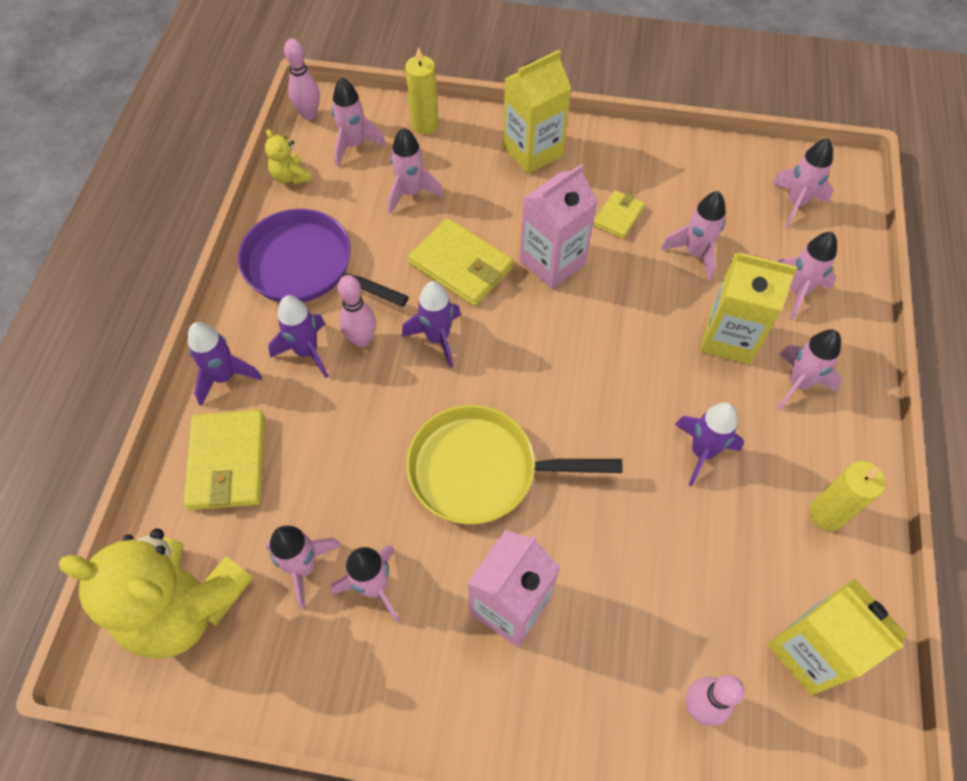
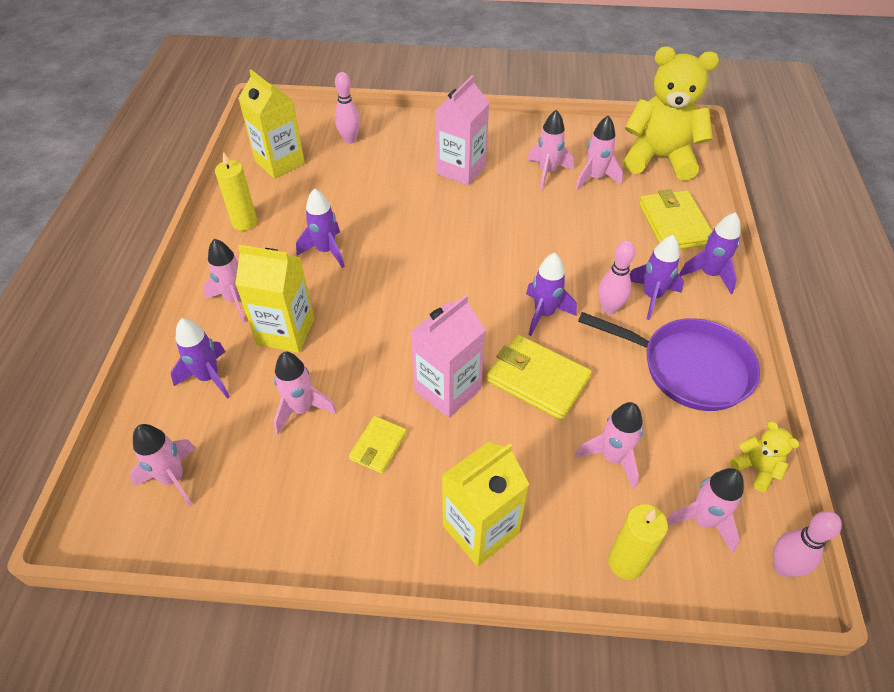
camera: 175 degrees right, 10 degrees down
yellow pan [406,405,623,524] -> none
pink rocket [777,232,837,321] -> purple rocket [171,318,230,399]

